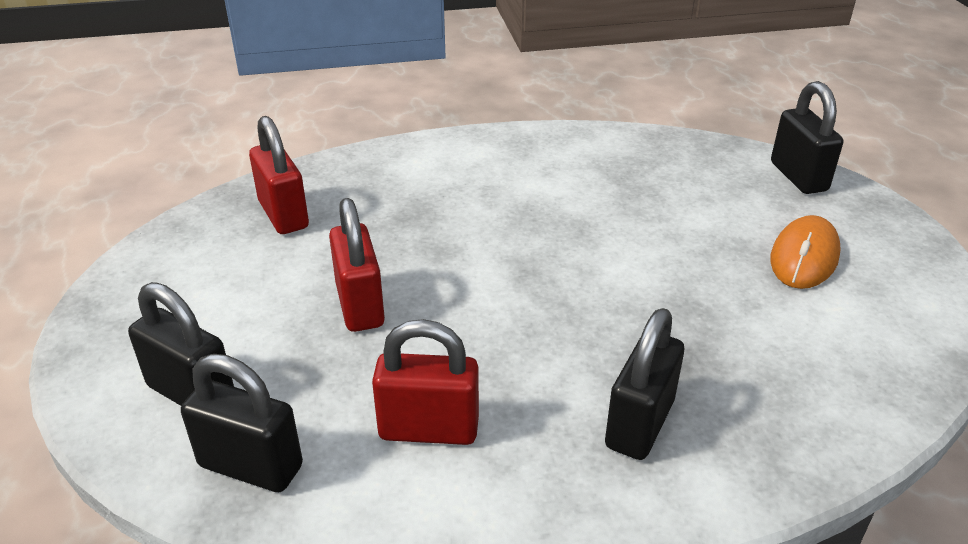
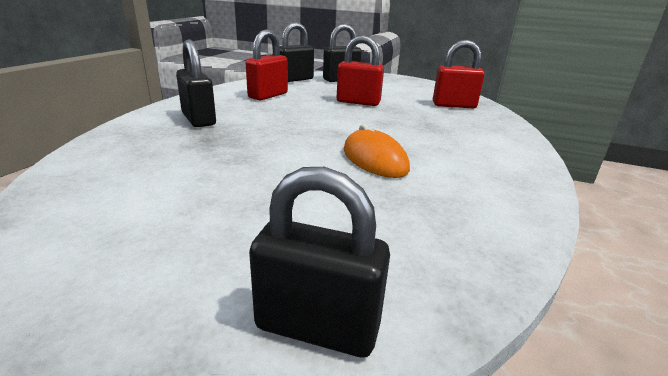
camera: 120 degrees right, 10 degrees down
orange mouse [770,215,841,289] -> orange mouse moved to [344,124,410,178]

